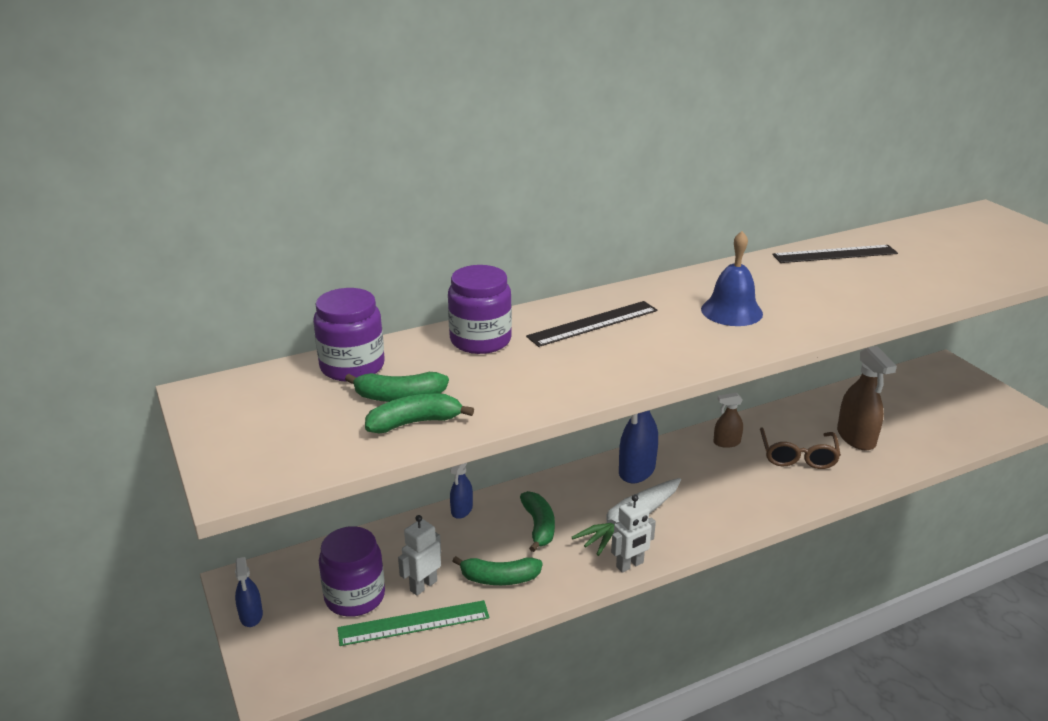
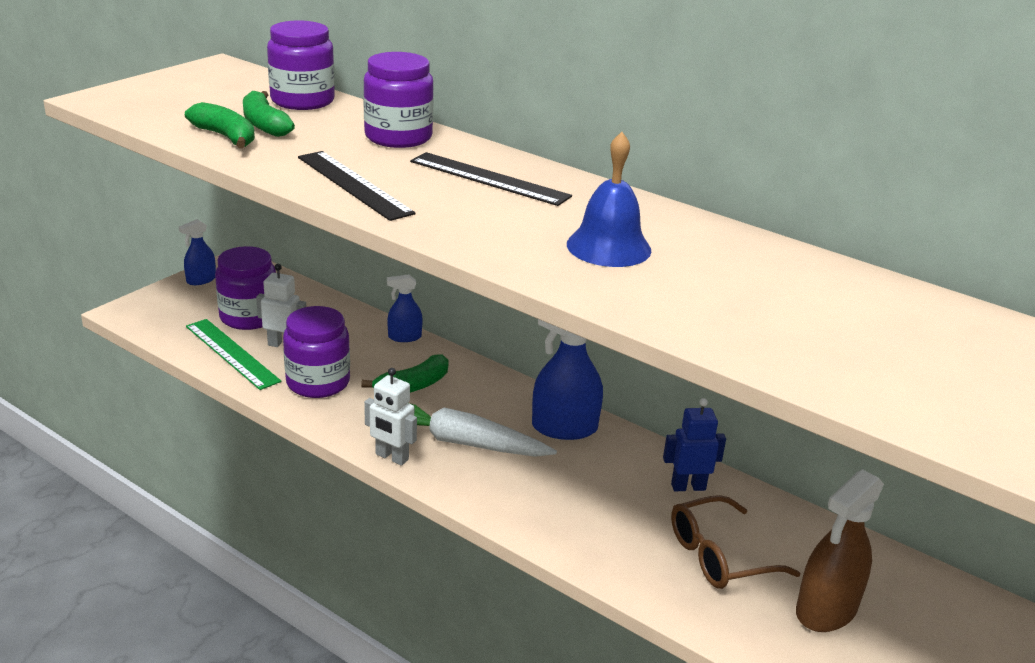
camera: 60 degrees right, 0 degrees up
green banana [452,556,543,585] -> purple jar [283,306,350,398]
brown spray bottle [713,393,743,448] -> blue robot [663,398,726,491]
black ruler [772,245,898,263] -> black ruler moved to [298,151,416,221]

